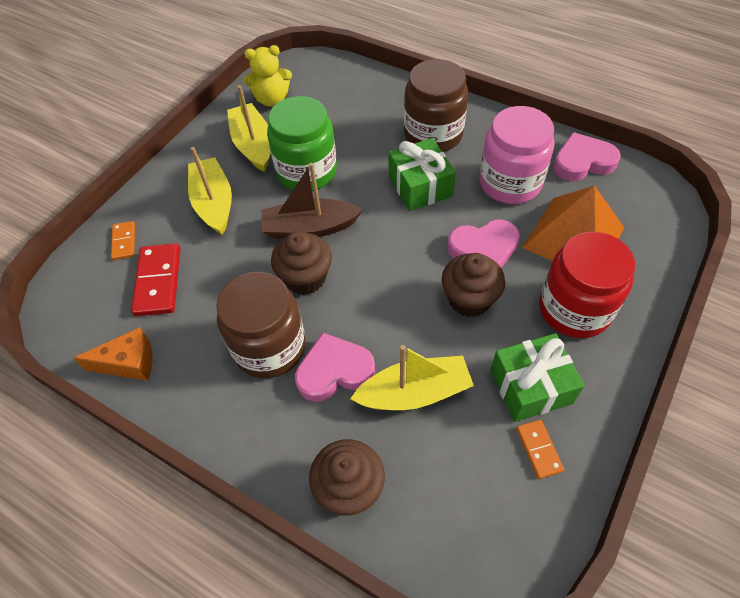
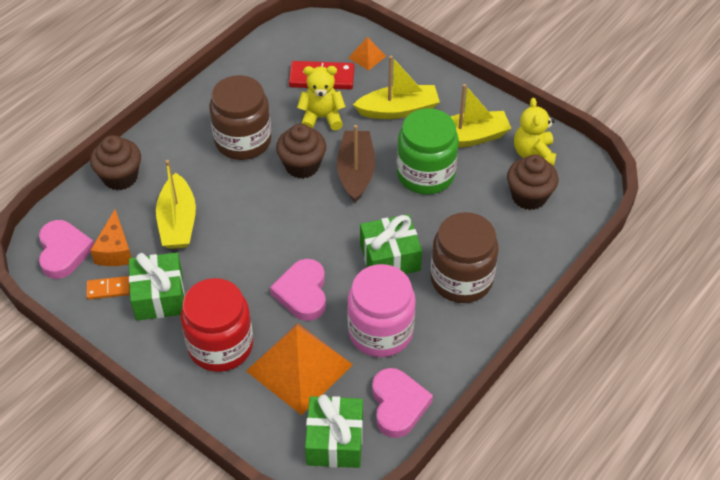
camera: 95 degrees right, 5 degrees down
orange cheese [73,327,153,381] -> orange cheese moved to [90,209,131,266]
orange domino [111,221,135,260] -> orange pyramid [348,37,386,71]
pink heart [295,333,375,402] -> pink heart moved to [39,220,94,279]
brown cupcake [442,253,505,317] -> brown cupcake moved to [507,155,558,210]
none -> yellow teddy bear [297,66,346,131]
none -> green gift [305,395,363,468]

